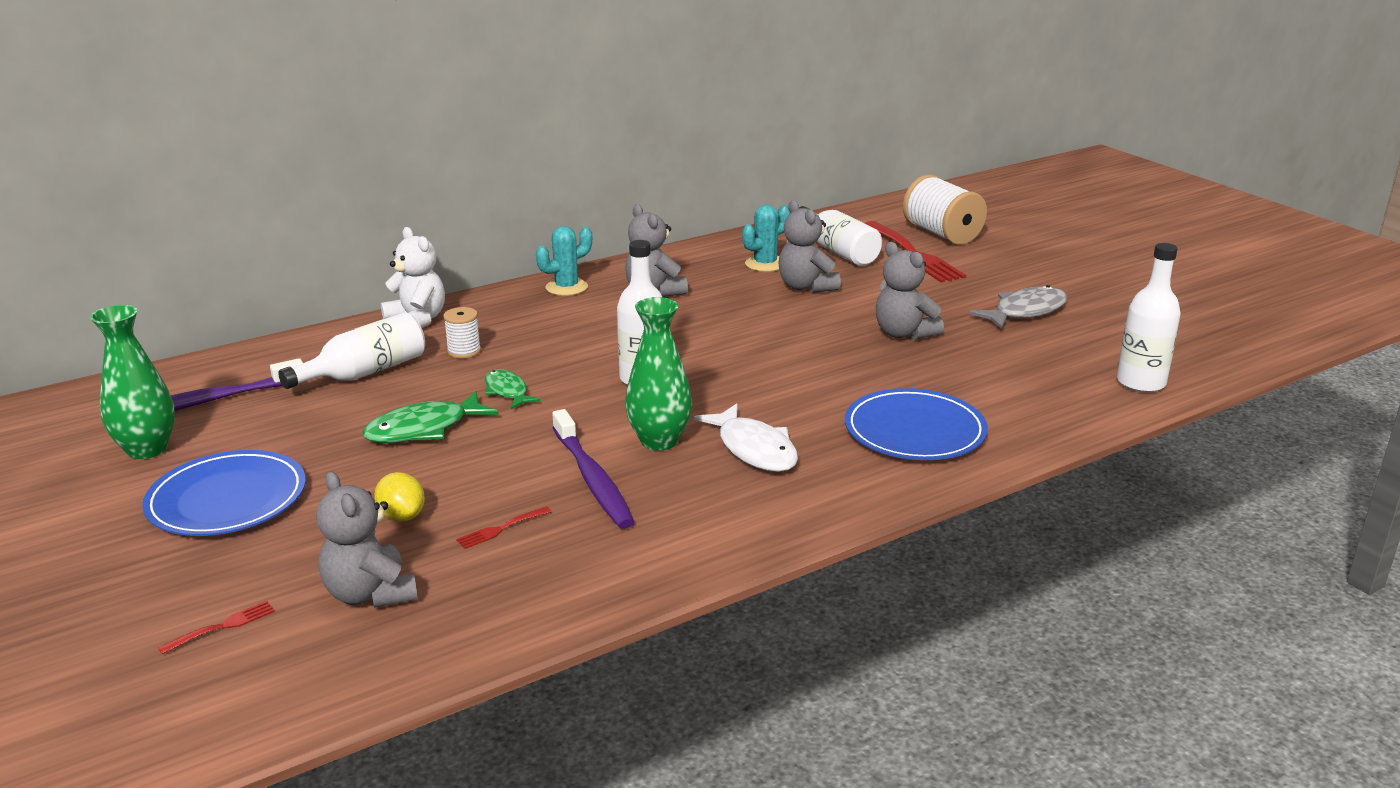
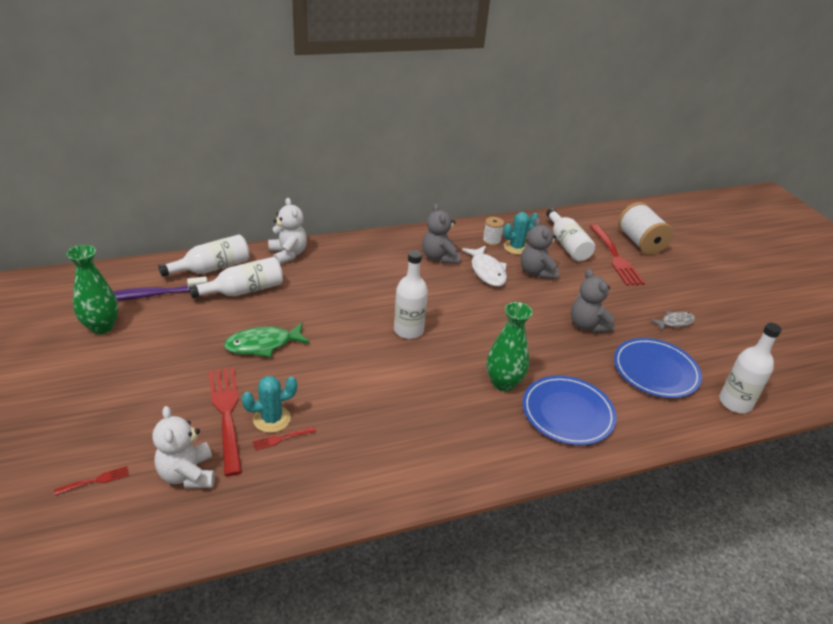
camera: 10 degrees right, 10 degrees up
blue plate [142,450,306,536] -> blue plate moved to [614,338,702,398]
grey teddy bear [316,471,418,608] -> white teddy bear [152,406,215,488]
yellow lemon [374,472,425,522] -> red fork [209,367,242,476]
white spool [443,307,481,359] -> white spool moved to [483,217,504,246]
green fish [485,369,540,409] -> none
turquoise cactus [536,226,592,296] -> turquoise cactus moved to [241,376,297,433]
purple toothbrush [552,409,634,529] -> none
green vase [625,297,692,451] -> green vase moved to [487,302,533,391]
white fish [694,404,798,472] -> white fish moved to [462,246,507,286]
grey fish [969,285,1068,329] -> grey fish [650,311,695,331], size x0.64
none -> white bottle [158,234,250,277]

